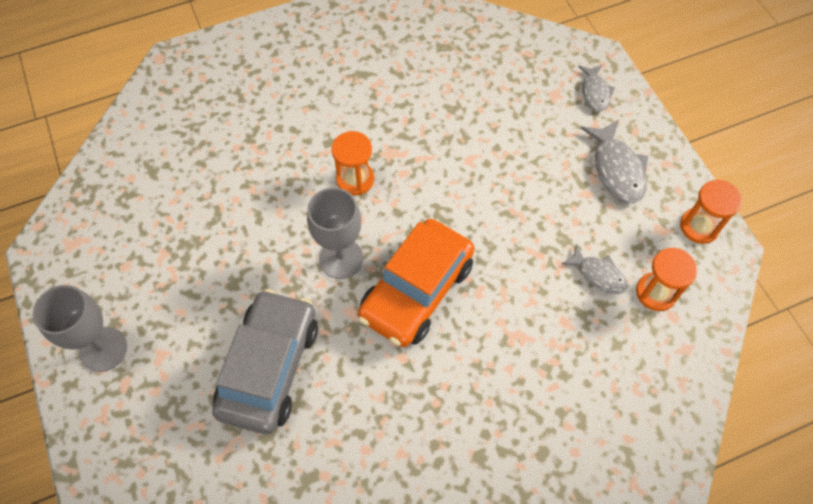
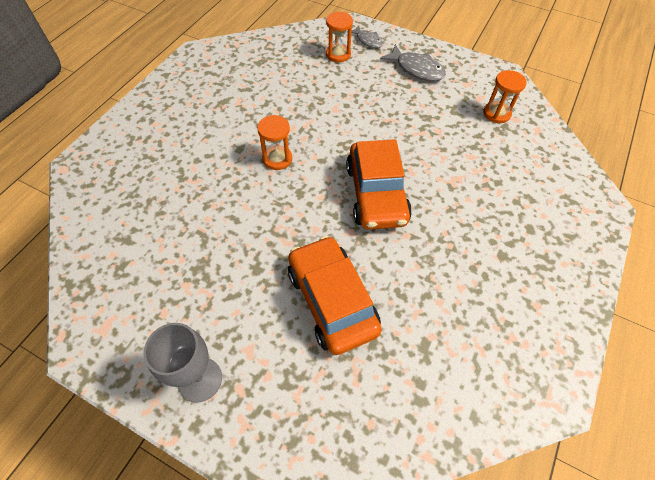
camera: 40 degrees left, 5 degrees down
grey car [212,289,318,434] -> orange car [288,236,382,355]
grey goblet [307,188,363,279] -> none
grey fish [562,244,627,294] -> none
orange hourglass [680,180,742,244] -> orange hourglass moved to [326,12,353,62]

